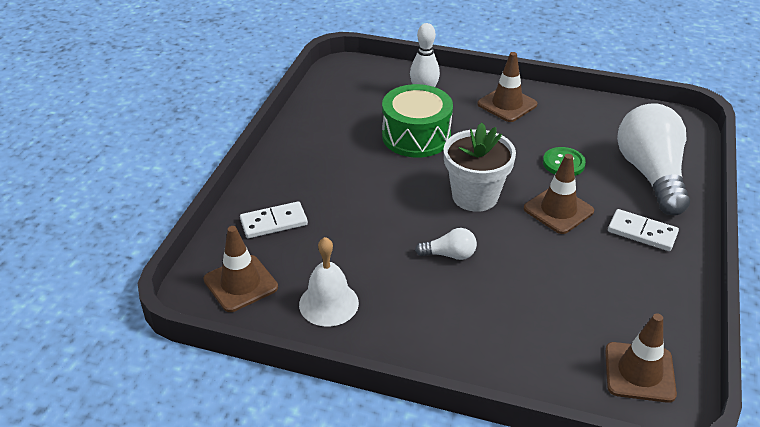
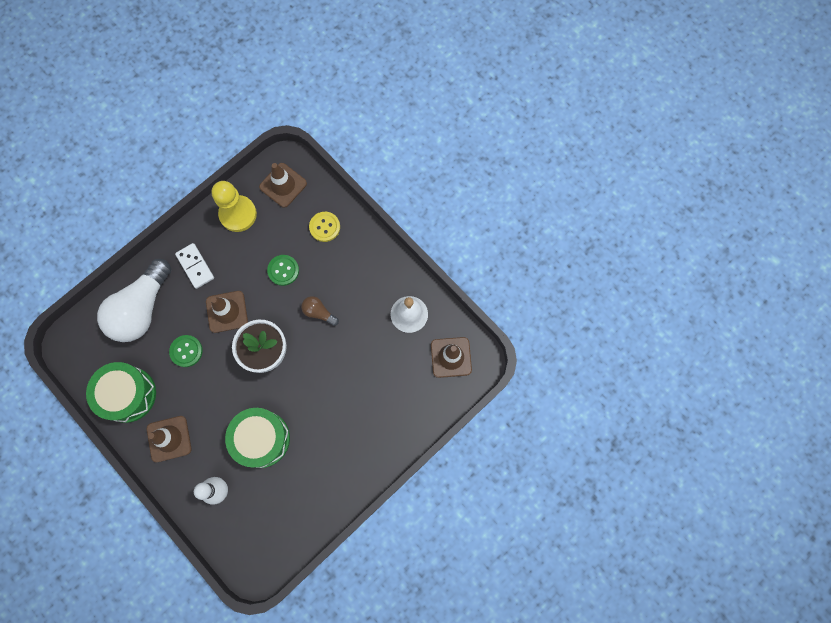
camera: 150 degrees left, 35 degrees up
white domino [240,201,308,238] -> none
white light bulb [415,228,477,260] -> brown light bulb [301,296,339,326]
none -> green drum [86,362,156,423]
none -> yellow pawn [212,181,257,232]
none -> green button [267,255,299,286]
none -> yellow button [309,212,340,242]

